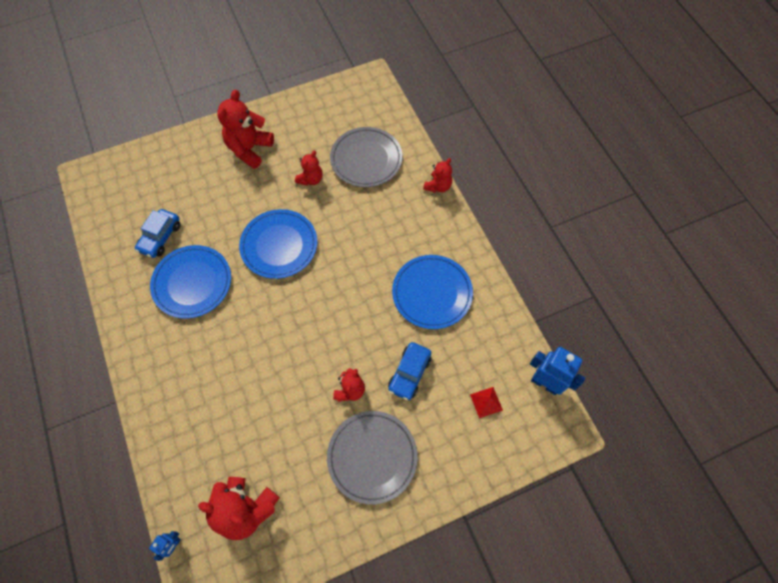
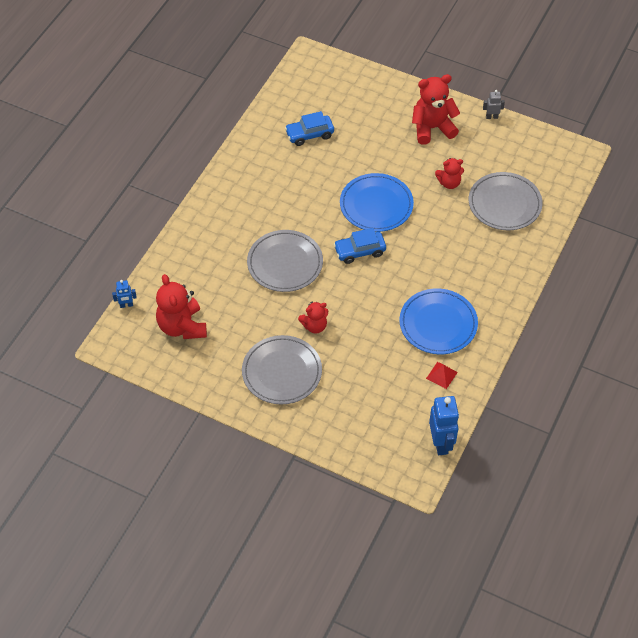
camera: 50 degrees right, 10 degrees down
blue plate [150,245,231,318] -> none
blue car [388,342,432,400] -> blue car moved to [334,228,386,264]
red teddy bear [423,158,452,193] -> none
red pyramid [470,387,503,418] -> red pyramid moved to [426,362,458,389]
none -> grey plate [247,230,323,292]
none -> grey robot [483,90,505,119]

